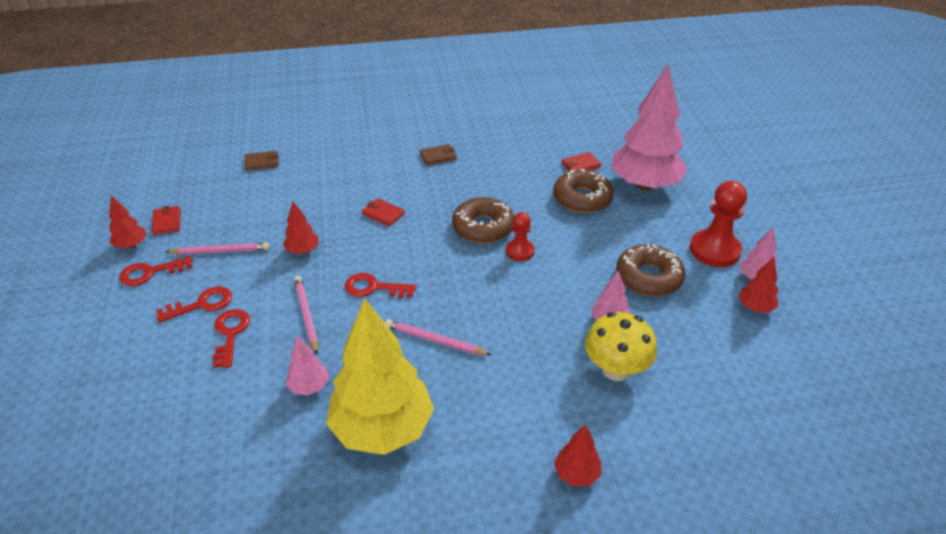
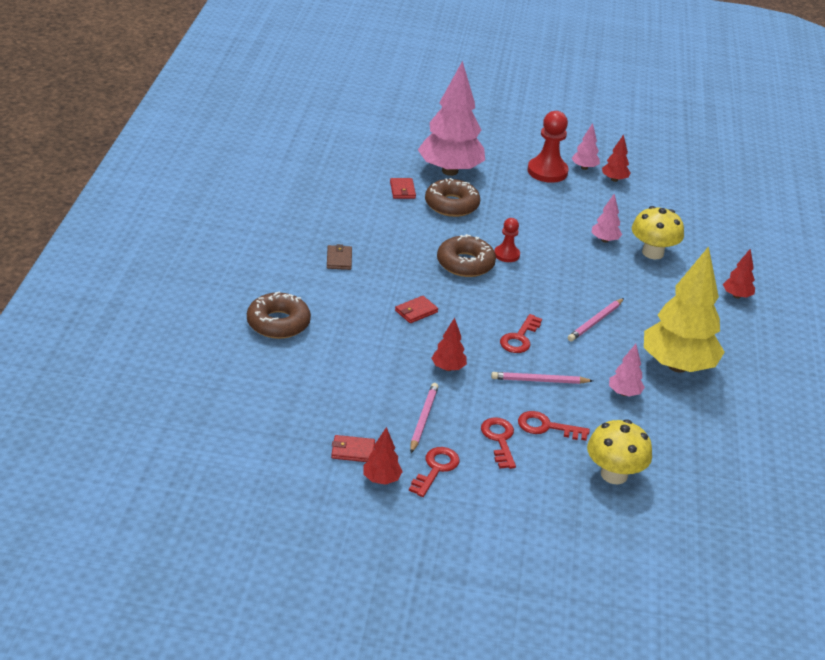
camera: 75 degrees left, 5 degrees down
red key [119,256,193,286] -> red key turned 150 degrees counterclockwise [409,447,460,497]
brown wallet [244,151,279,171] -> none
brown donut [616,244,685,296] -> brown donut moved to [247,291,311,339]
none -> yellow mushroom [587,419,652,484]

